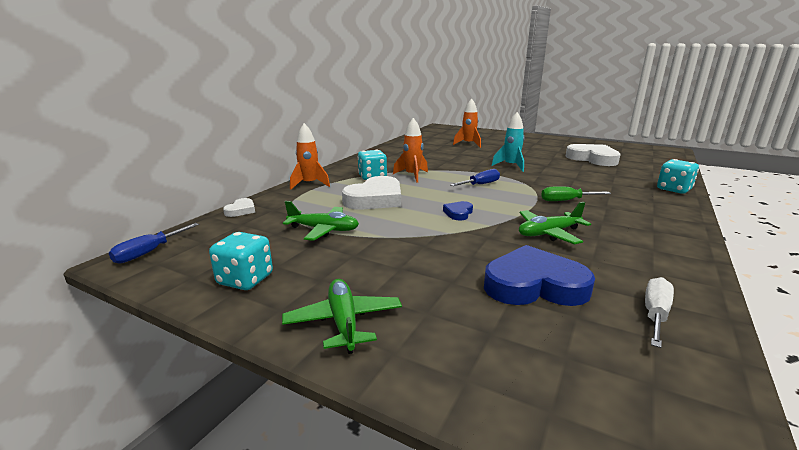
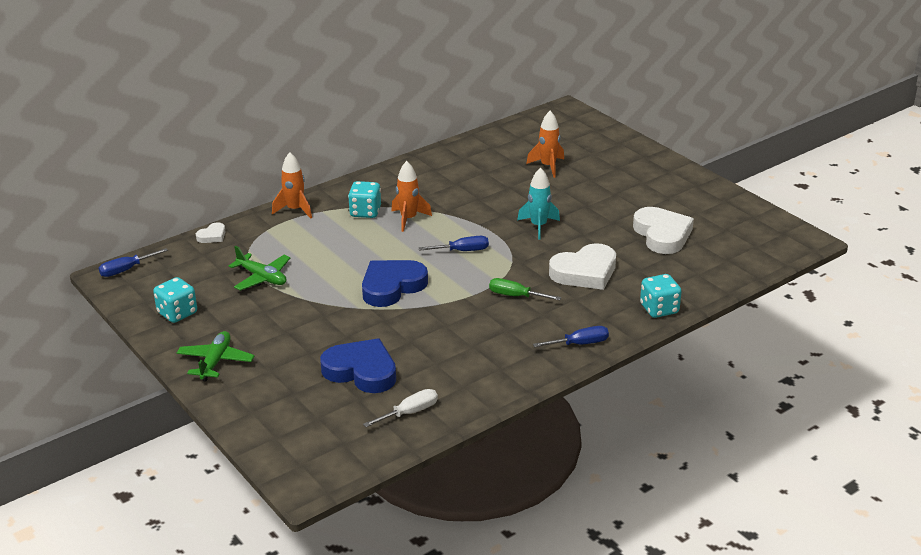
camera: 25 degrees right, 10 degrees up
white heart [342,176,401,210] -> white heart moved to [549,243,616,290]
blue heart [443,201,473,221] -> blue heart [362,260,428,307], size x2.12
green plane [519,202,591,245] -> none
none -> blue screwdriver [533,326,609,347]

